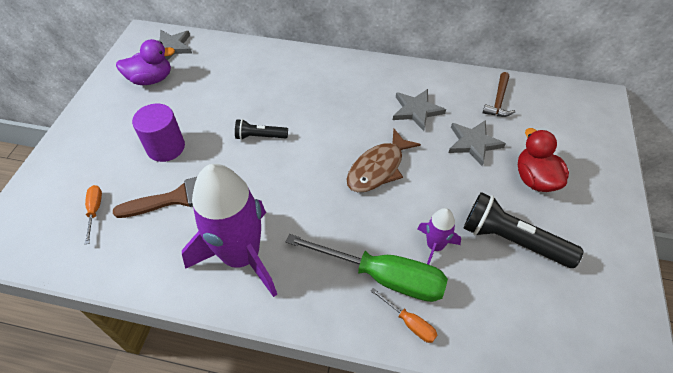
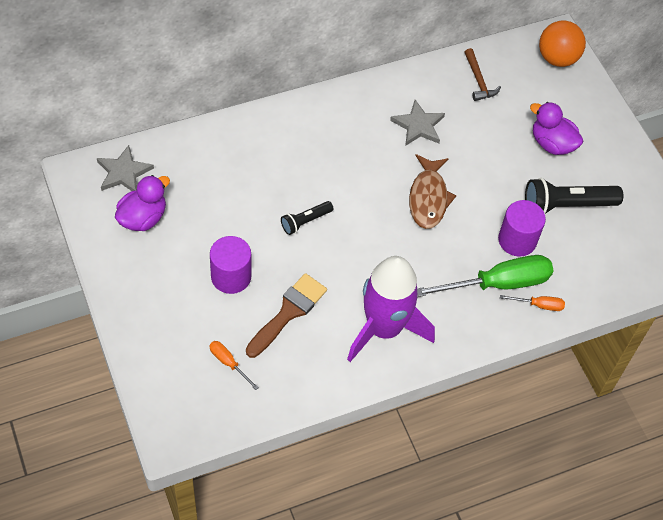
camera: 40 degrees left, 5 degrees up
purple rocket [418,208,461,265] -> purple cylinder [498,200,546,257]
grey star [449,120,506,166] -> none
red duck [518,128,569,192] -> purple duck [530,102,583,155]
none -> orange ball [539,21,586,67]

